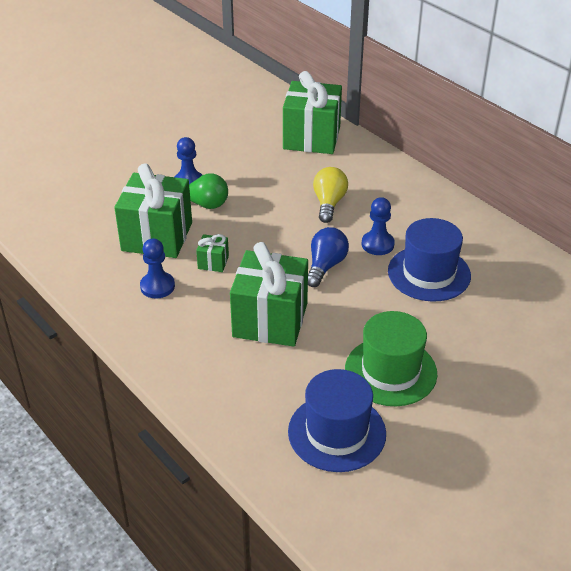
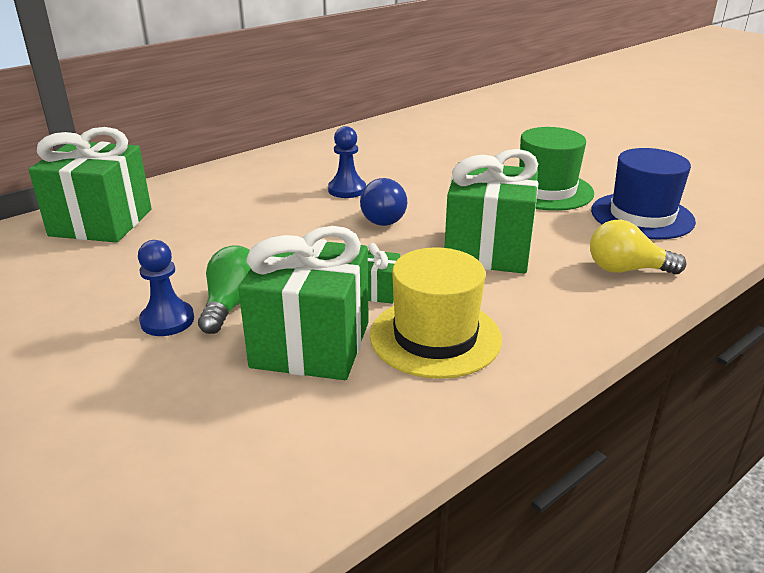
camera: 90 degrees left, 10 degrees down
blue pawn [140,238,175,299] -> yellow hat [370,247,502,379]
blue light bulb [308,227,349,287] -> blue light bulb turned 105 degrees counterclockwise [360,178,407,226]
yellow light bulb [313,167,348,223] -> yellow light bulb moved to [590,220,686,274]
blue hat [388,218,471,302] -> none

